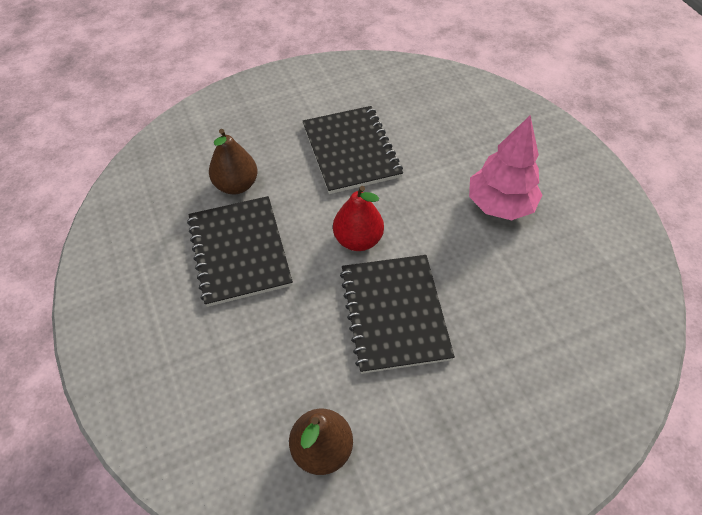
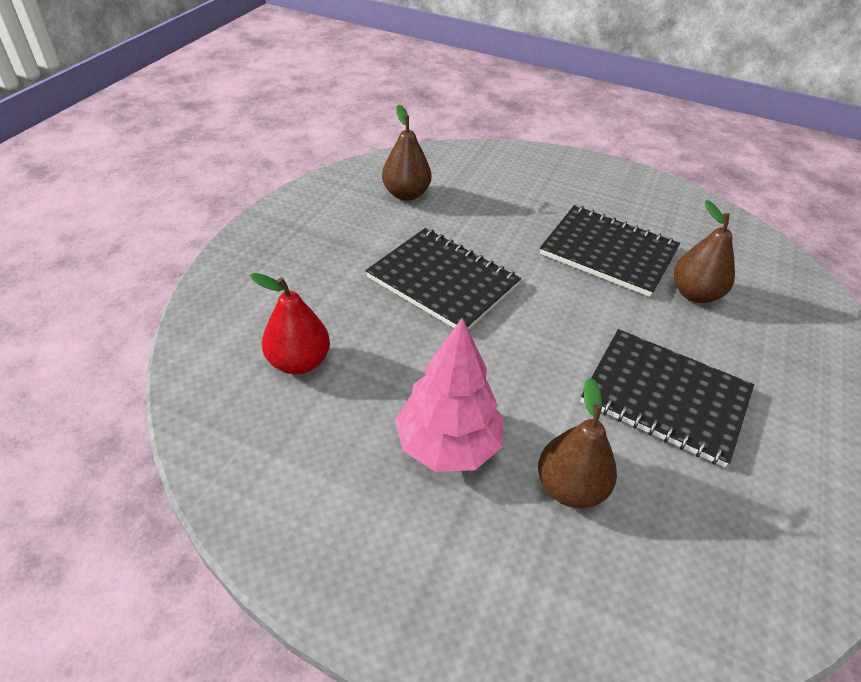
camera: 135 degrees right, 10 degrees down
red pear [333,186,384,251] -> red pear moved to [250,273,330,375]
none -> brown pear [538,378,617,509]

